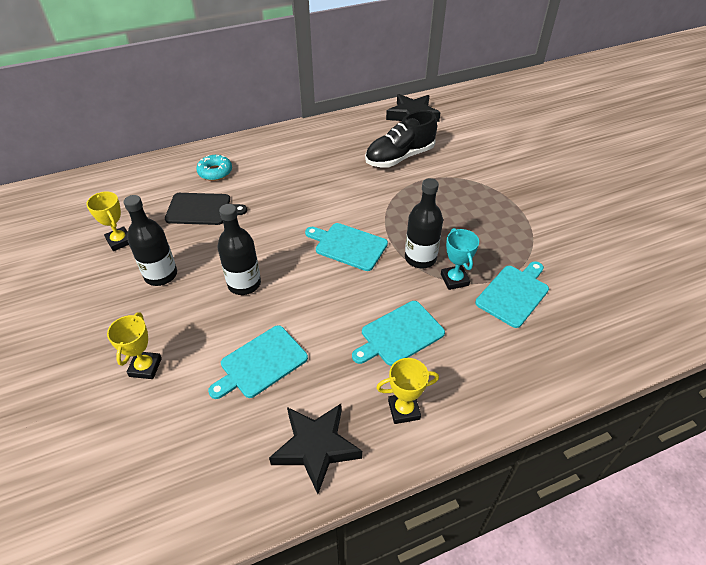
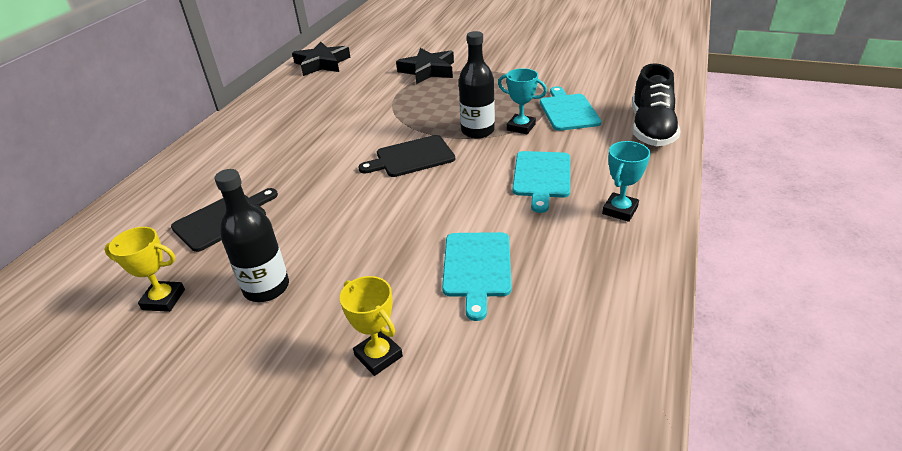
camera: 45 degrees left, 10 degrees down
turquoise donut [196,155,232,181] -> none
black bottle [218,204,261,295] -> none
black star [269,404,362,494] -> black star moved to [396,48,454,84]
turquoise cutting board [305,223,388,271] -> black cutting board [358,135,455,177]
black shoe [365,111,437,167] -> black shoe moved to [632,63,681,146]
yellow trophy [376,358,439,424] -> turquoise trophy [602,141,650,222]

